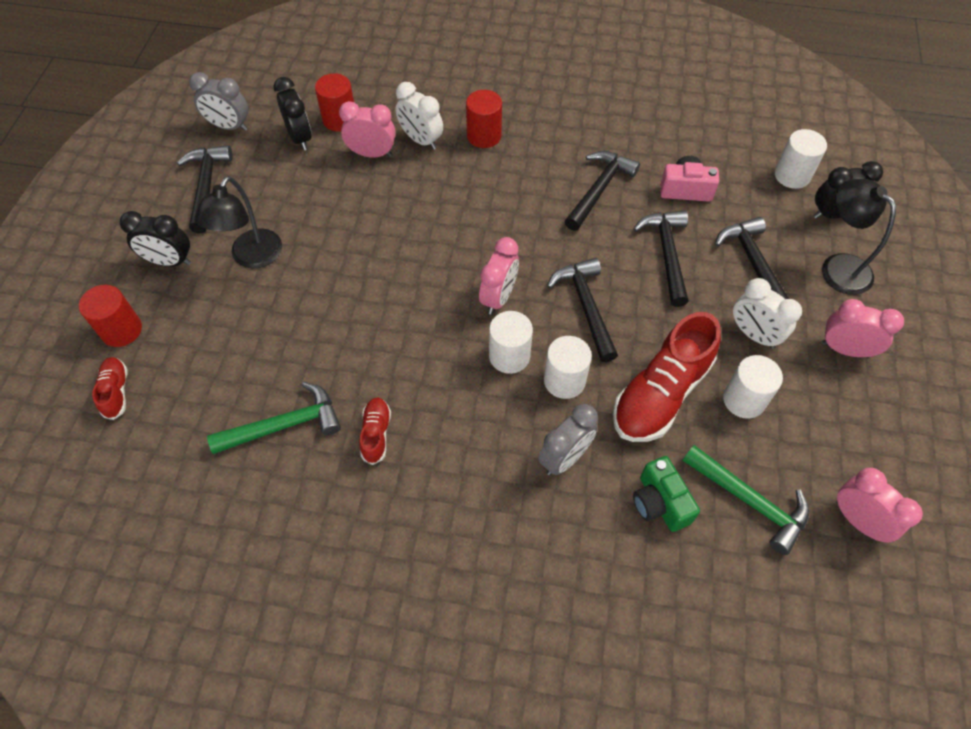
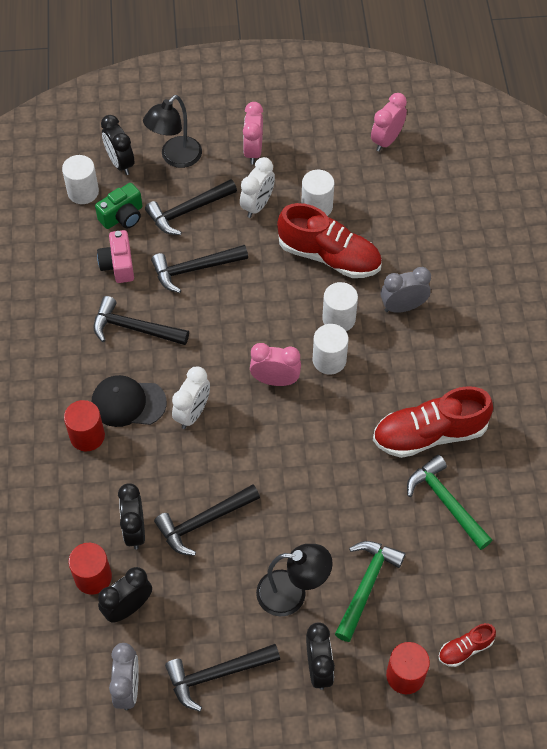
camera: 105 degrees left, 0 degrees up
pink clock [339,101,396,158] -> black clock [118,483,145,550]
red shoe [359,397,391,465] -> red shoe [373,386,493,458], size x2.10
white clock [395,82,443,150] -> white clock moved to [172,366,210,429]
grey clock [538,404,598,475] -> grey clock turned 45 degrees counterclockwise [381,267,431,313]
black hammer [547,258,618,362] -> black hammer moved to [154,484,260,556]
green camera [633,456,700,532] -> green camera moved to [95,183,142,229]
green hammer [683,445,809,555] -> green hammer moved to [335,541,406,642]
none -> black cap [92,375,167,427]

